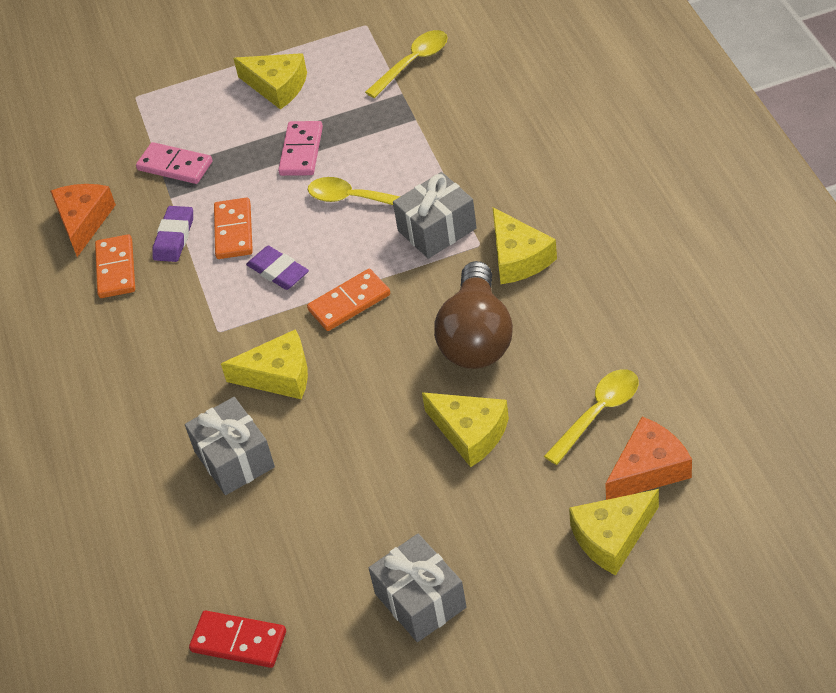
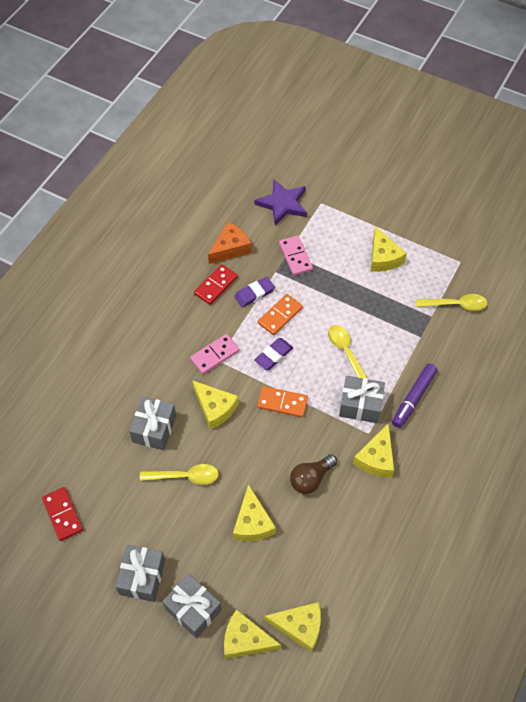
camera: 40 degrees right, 10 degrees up
orange domino [95,234,135,298] -> red domino [194,264,238,305]
purple eraser [246,246,309,290] -> purple eraser turned 45 degrees clockwise [254,338,293,370]
pink domino [278,121,323,176] -> pink domino moved to [190,334,240,374]
brown light bulb [434,261,513,369] -> brown light bulb [290,454,337,494], size x0.63
yellow spoon [544,369,639,465] -> yellow spoon moved to [140,464,219,485]
orange cheese [605,417,692,500] -> yellow cheese [264,602,321,652]
none -> grey gift [162,574,222,638]
none -> purple star [254,180,307,225]
none -> purple marker [392,363,438,428]

